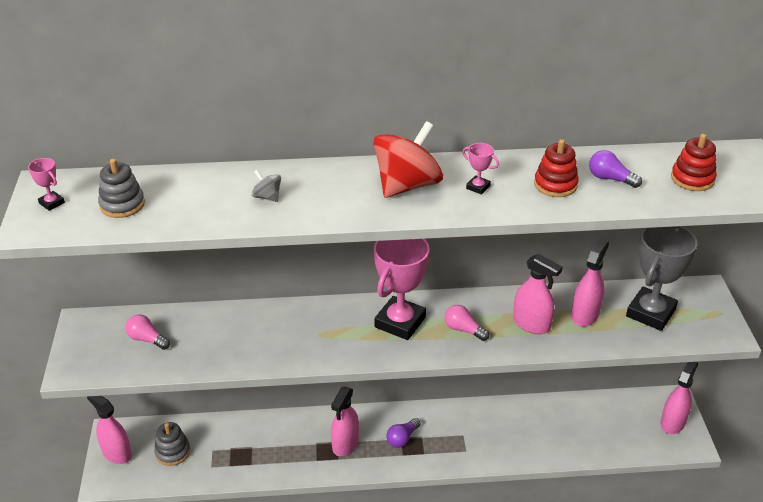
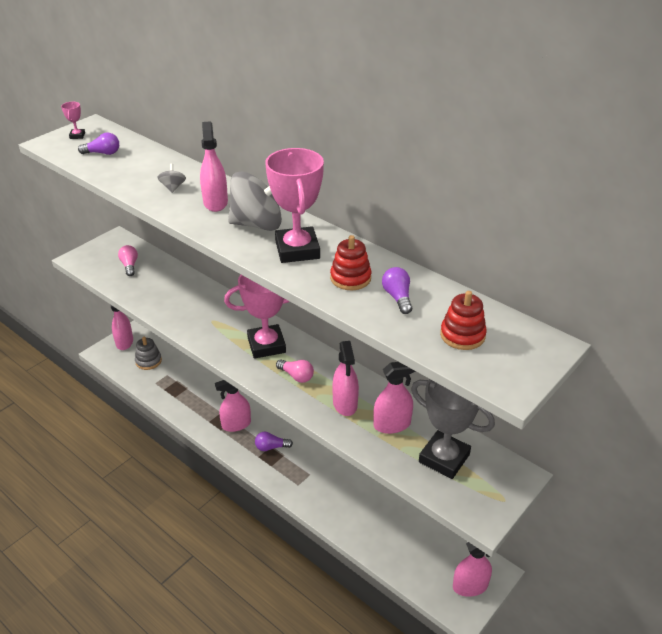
camera: 45 degrees right, 0 degrees up
grey stacking toy [98,159,145,218] -> purple light bulb [78,132,119,155]
red spinning top [373,121,443,198] -> grey spinning top [228,171,282,231]
pink light bulb [445,305,489,341] -> pink light bulb turned 135 degrees clockwise [276,359,314,383]
pink trophy [462,143,499,195] -> pink trophy [265,148,324,263], size x2.42
grey trophy [626,226,698,331] -> grey trophy turned 45 degrees clockwise [411,379,495,479]
none -> pink spray bottle [200,121,228,212]

